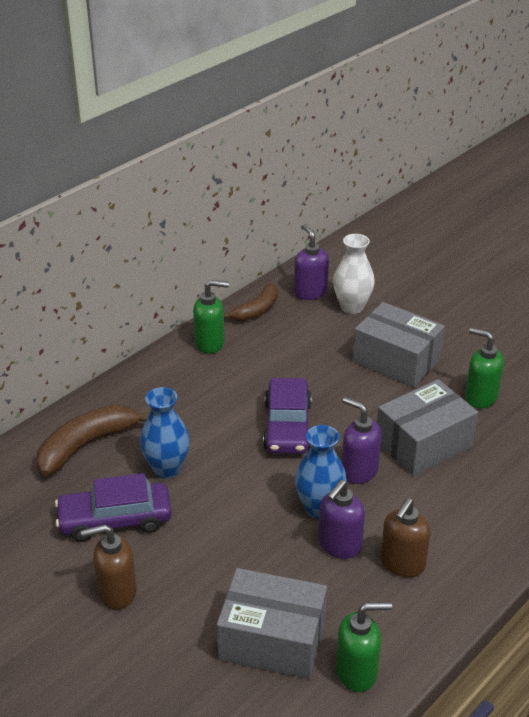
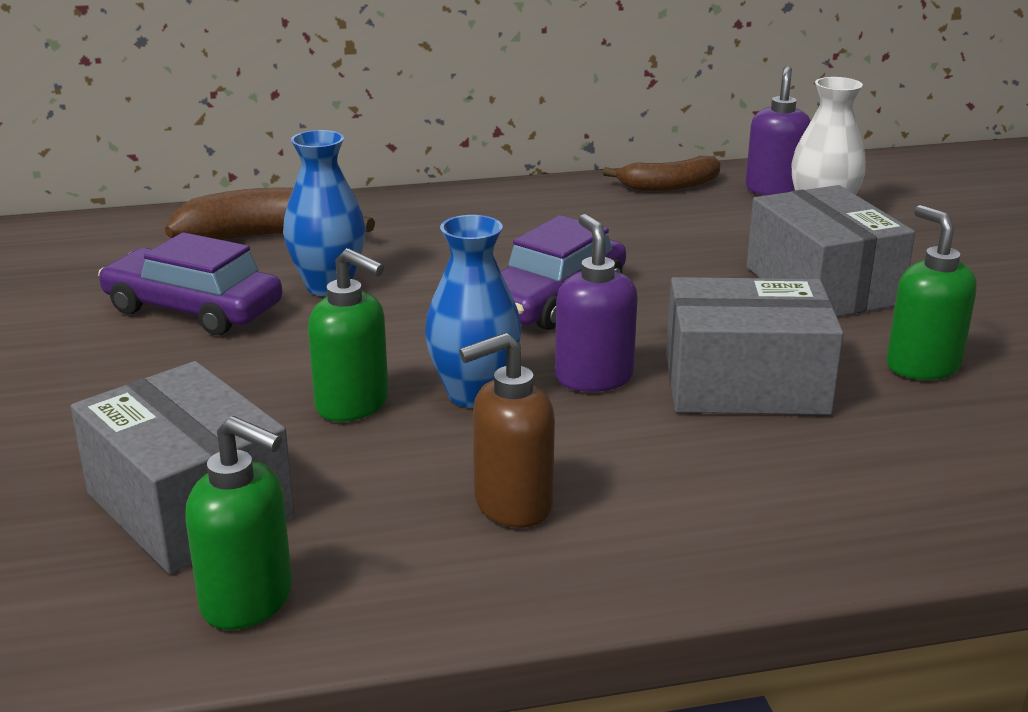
camera: 35 degrees right, 10 degrees down
brown soap dispenser [81,524,137,610] -> none
green soap dispenser [193,280,229,354] -> green soap dispenser moved to [308,248,388,422]
purple soap dispenser [319,480,365,559] -> none

